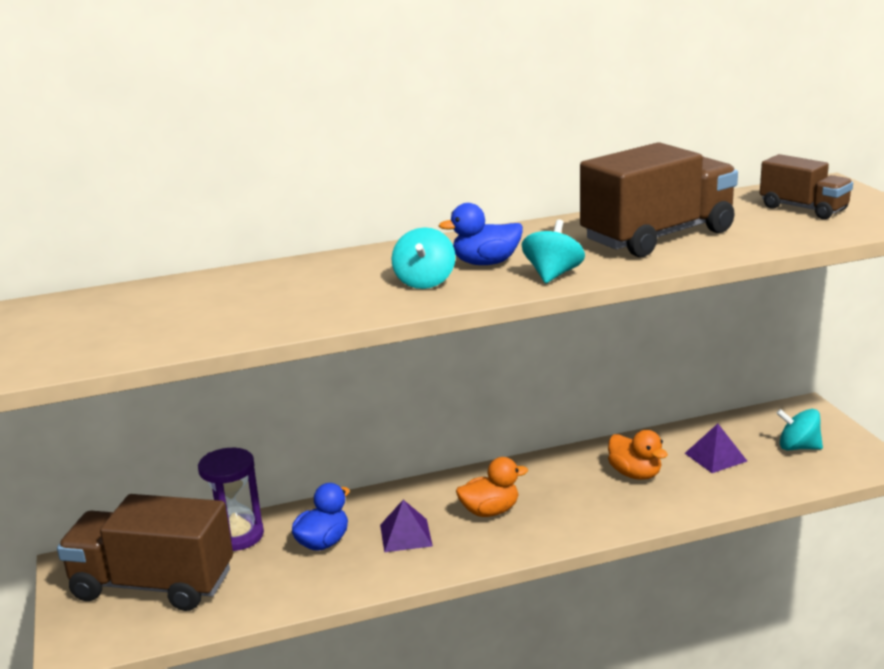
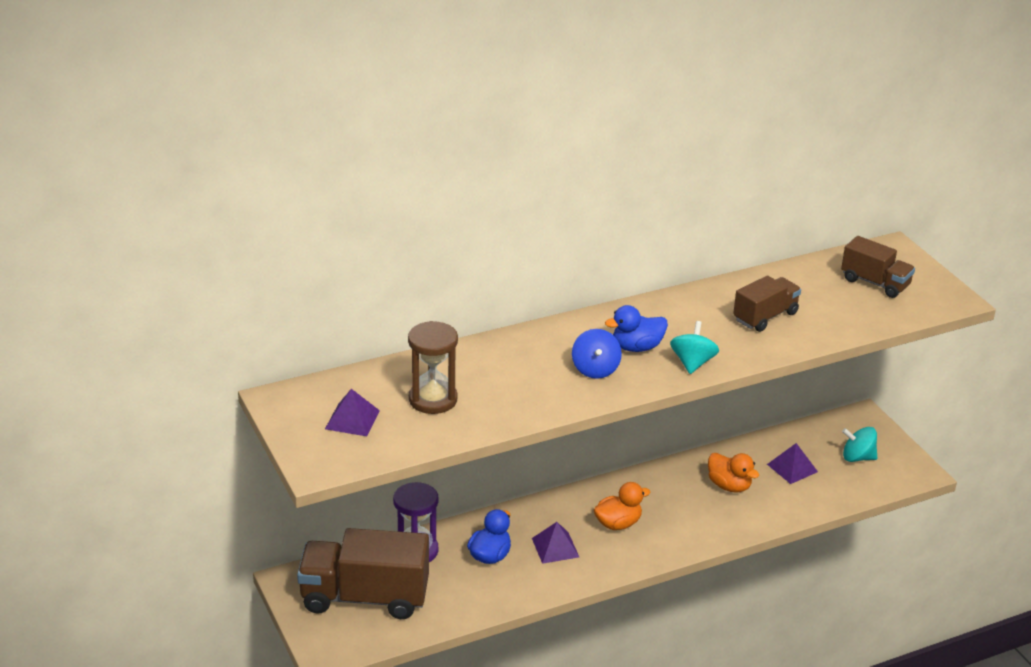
camera: 10 degrees left, 10 degrees up
turquoise spinning top [391,227,456,289] -> blue spinning top [572,329,622,379]
brown truck [580,142,738,257] -> brown truck [733,275,801,332], size x0.56
none -> purple pyramid [325,389,380,436]
none -> brown hourglass [408,321,458,414]

